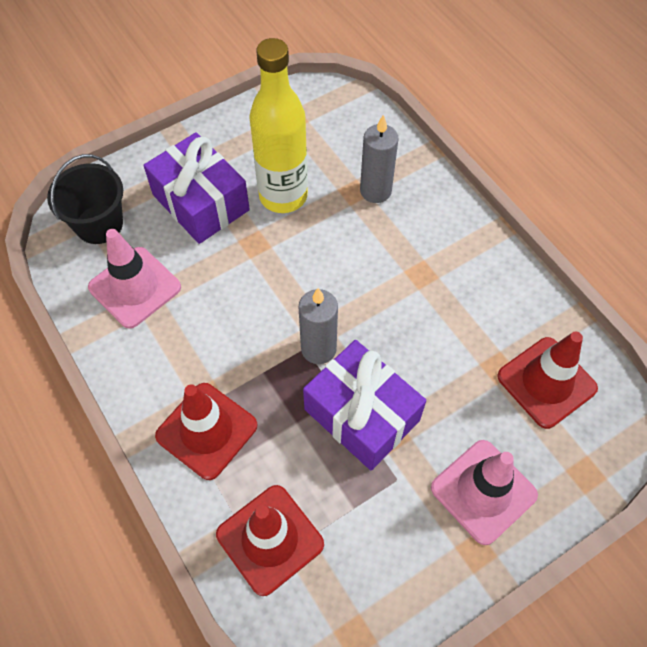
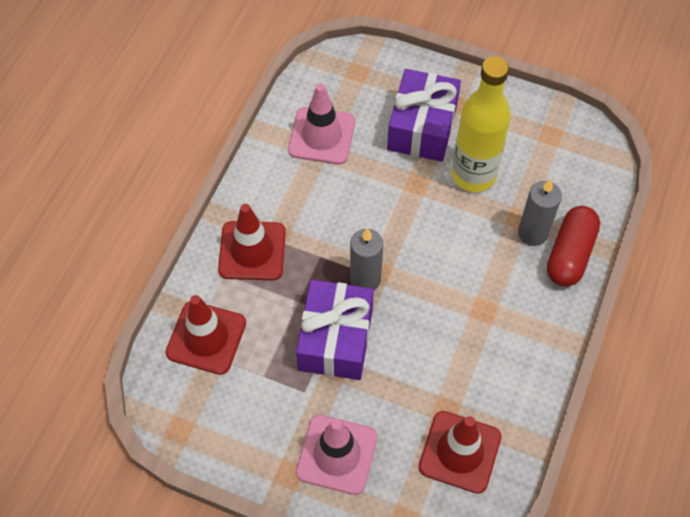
camera: 55 degrees right, 0 degrees up
black bucket [47,154,123,244] -> none
none -> red capsule [547,206,600,287]

